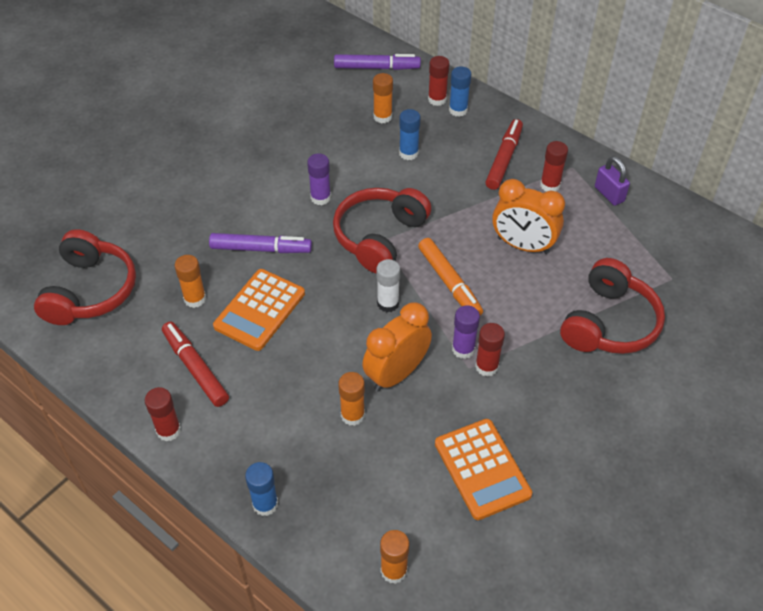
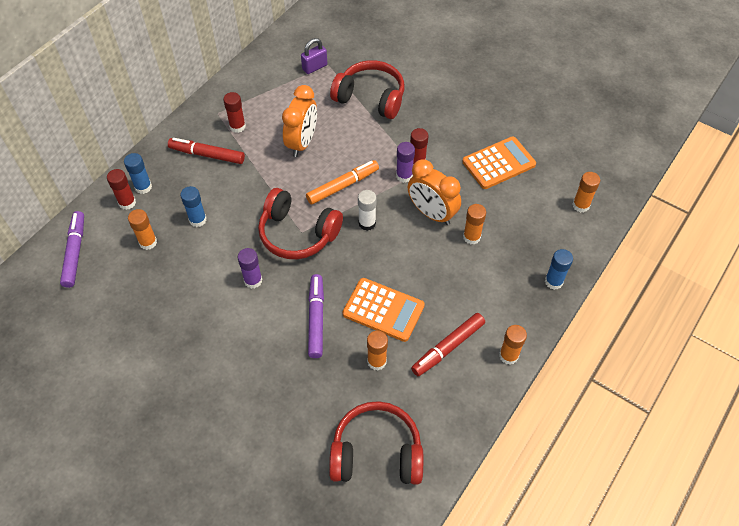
camera: 95 degrees left, 5 degrees up
red glue stick [145,387,181,441] -> orange glue stick [499,325,527,365]
purple padlock [595,156,630,206] -> purple padlock moved to [301,38,327,74]

